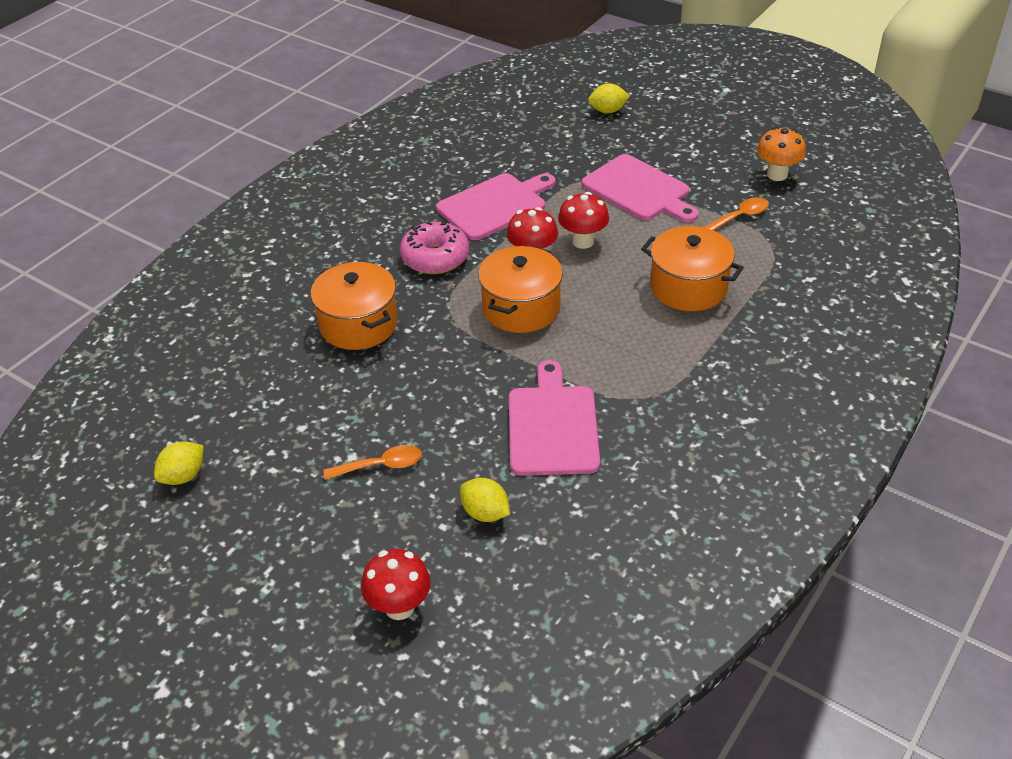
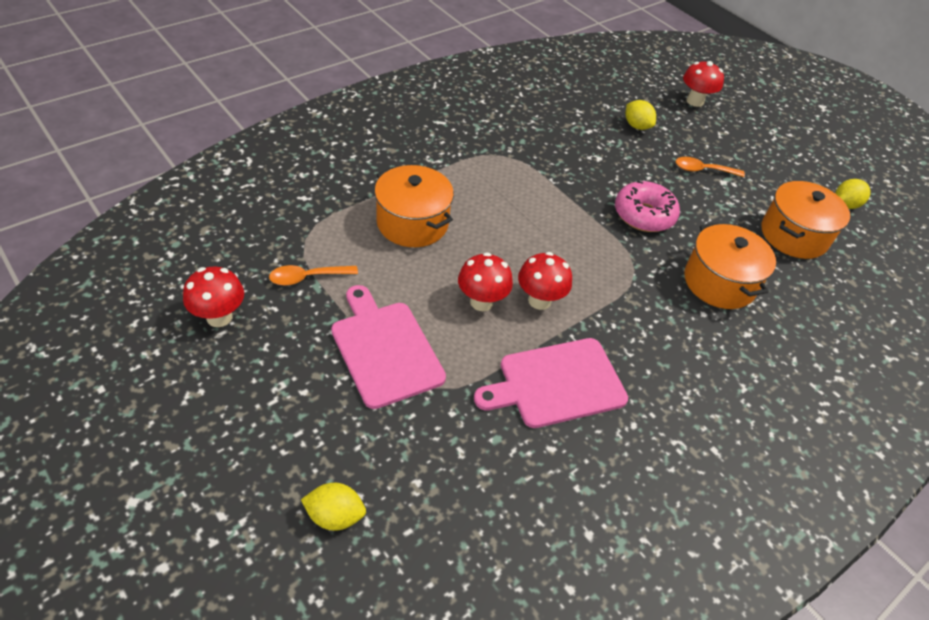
camera: 170 degrees left, 5 degrees up
pink donut [400,221,469,274] -> pink donut moved to [615,180,680,232]
orange pot [478,246,563,333] -> orange pot moved to [762,181,850,259]
pink cutting board [509,360,600,476] -> none
orange mushroom [757,127,806,181] -> red mushroom [183,267,244,327]

